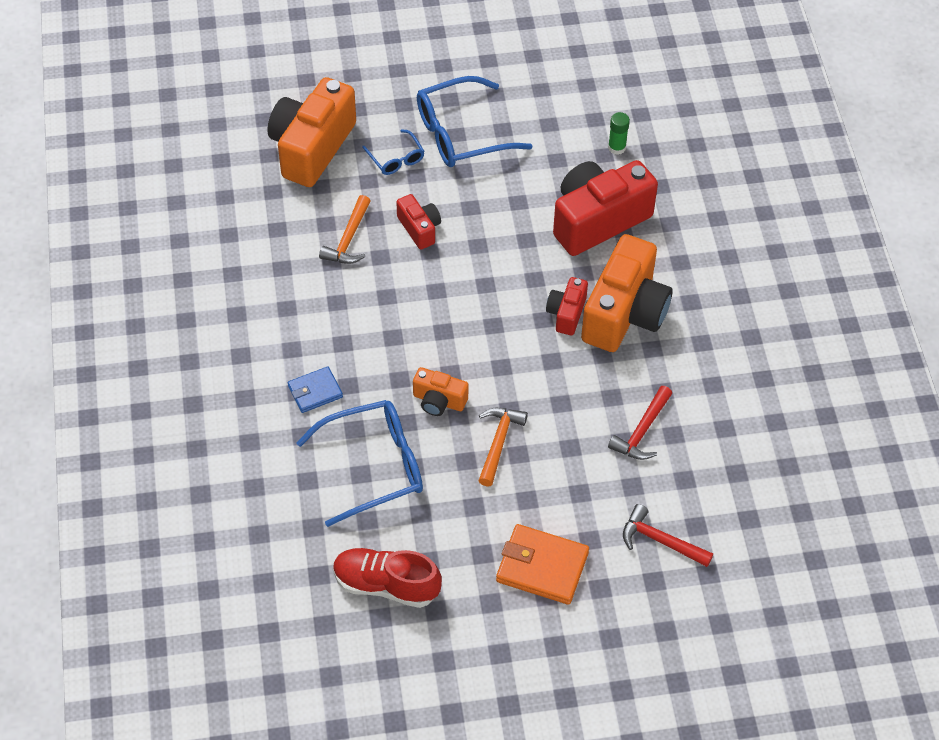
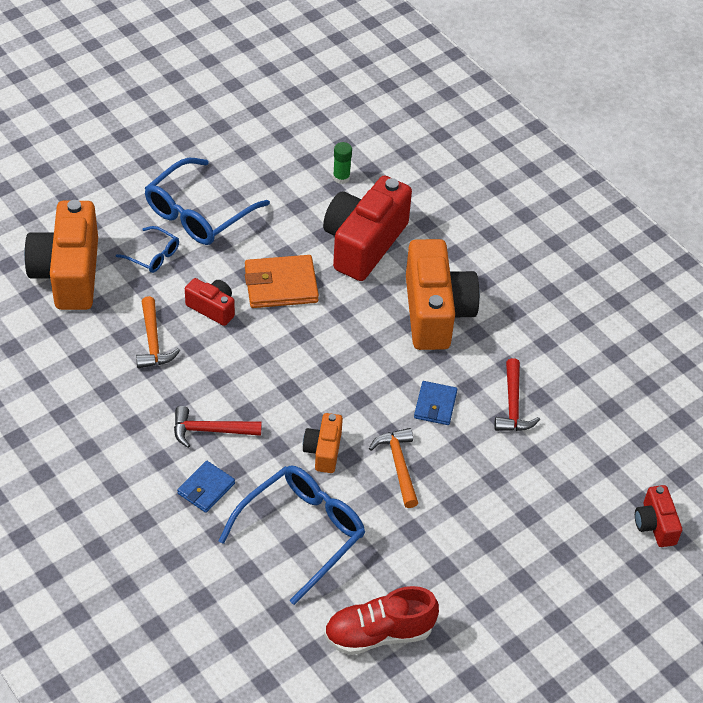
camera: 30 degrees left, 5 degrees down
orange camera [413,367,469,416] -> orange camera turned 105 degrees clockwise [303,413,343,473]
orange wallet [496,524,589,605] -> orange wallet moved to [245,255,319,308]
red camera [546,277,588,335] -> red camera moved to [635,485,682,547]
red hammer [623,504,713,567] -> red hammer moved to [174,406,262,448]
none -> blue wallet [414,381,458,425]

